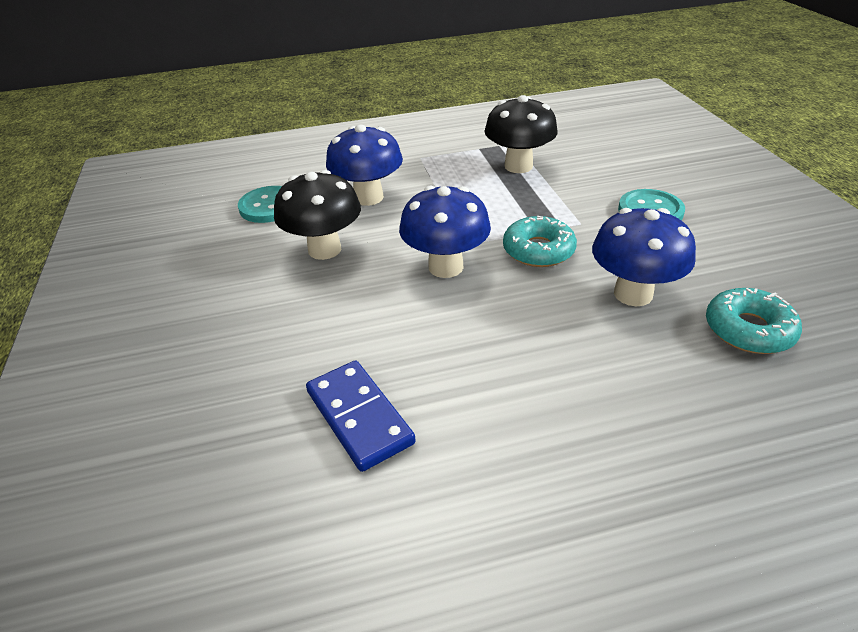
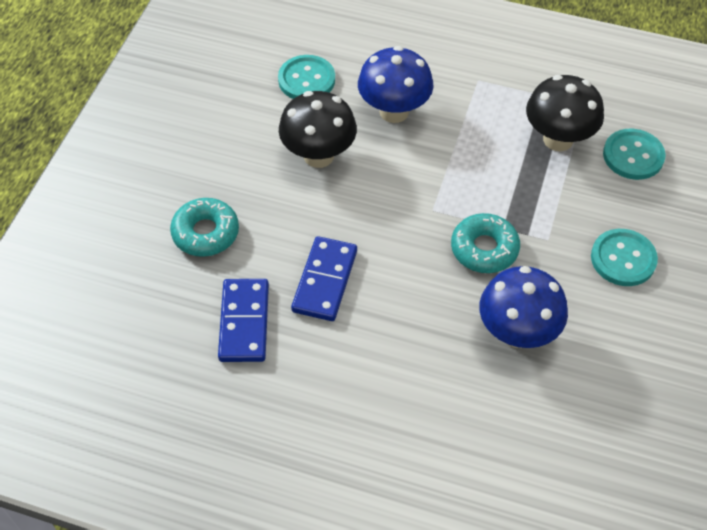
camera: 30 degrees right, 15 degrees up
blue mushroom [399,186,491,278] -> none
turquoise donut [706,288,802,354] -> turquoise donut moved to [170,198,239,257]
none -> blue domino [291,236,357,321]
none -> turquoise button [603,129,666,180]

